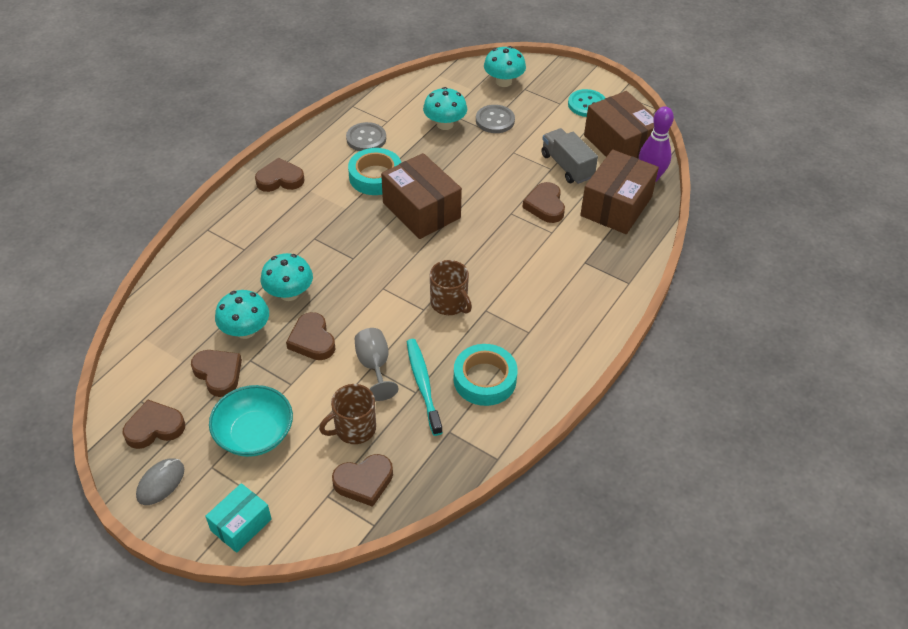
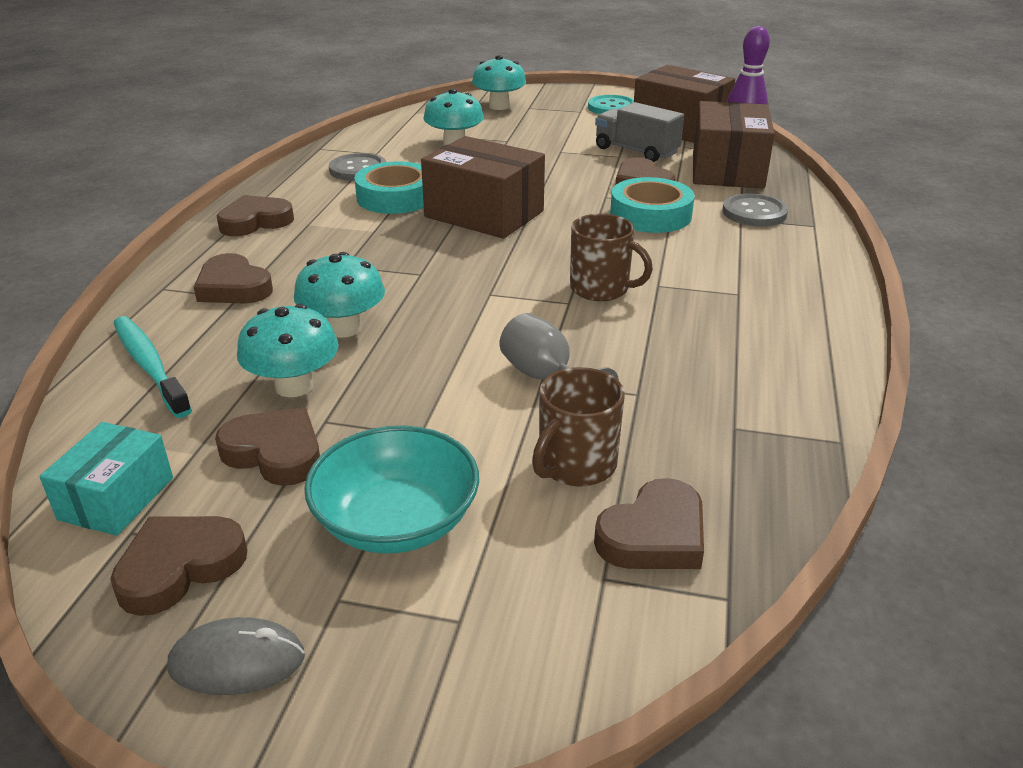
camera: 20 degrees left, 15 degrees down
grey mouse [136,459,184,505] -> grey mouse turned 75 degrees clockwise [167,617,305,695]
turquoise box [205,483,272,553] -> turquoise box moved to [39,422,173,536]
brown heart [286,312,335,360] -> brown heart moved to [194,253,273,304]
turquoise toothbrush [407,339,443,436] -> turquoise toothbrush moved to [114,316,192,418]
turquoise tape [453,344,518,406] -> turquoise tape moved to [610,177,695,233]
grey button [476,105,515,133] -> grey button moved to [722,193,788,227]

